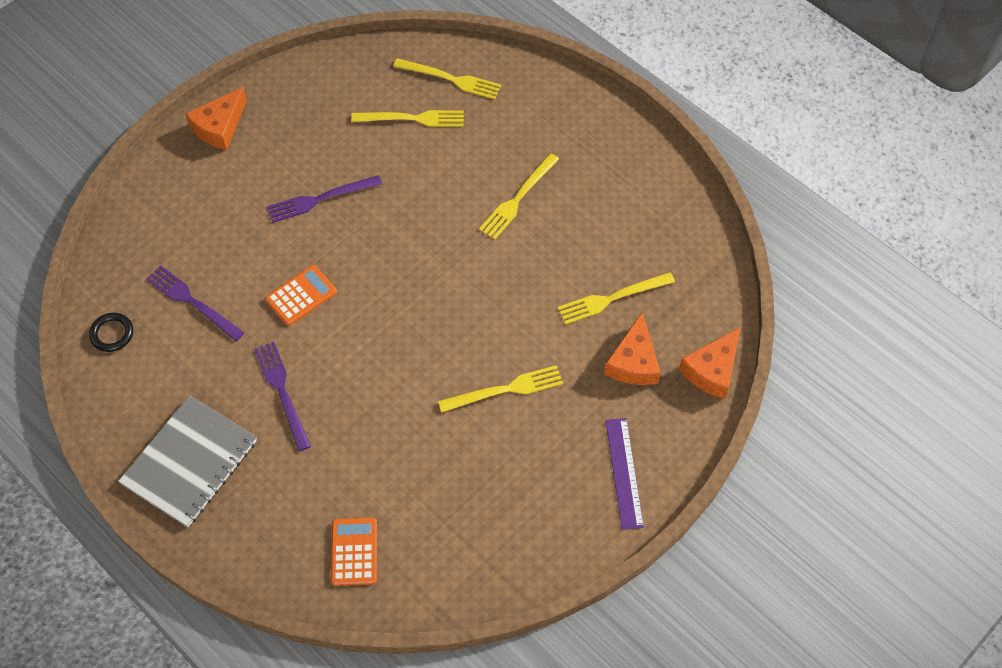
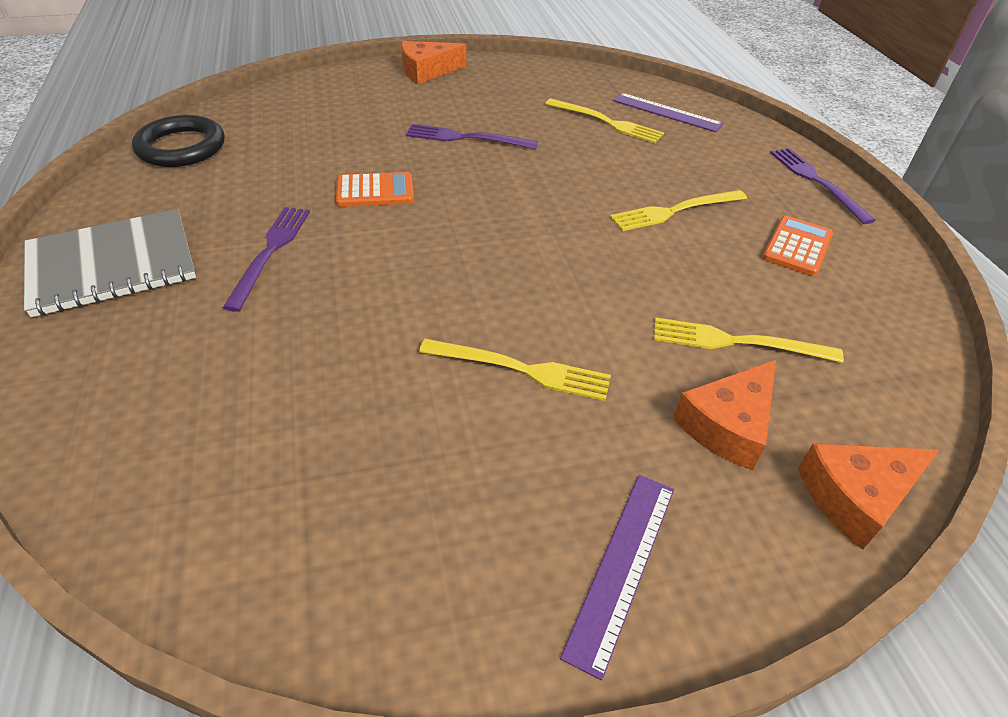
camera: 30 degrees right, 15 degrees down
black ring [89,313,133,352] -> black ring [132,115,225,167], size x1.76
purple fork [146,265,245,341] -> purple fork moved to [770,148,876,224]
orange calculator [331,518,377,586] -> orange calculator moved to [762,216,833,276]
yellow fork [393,58,501,100] -> purple ruler [613,93,723,132]

